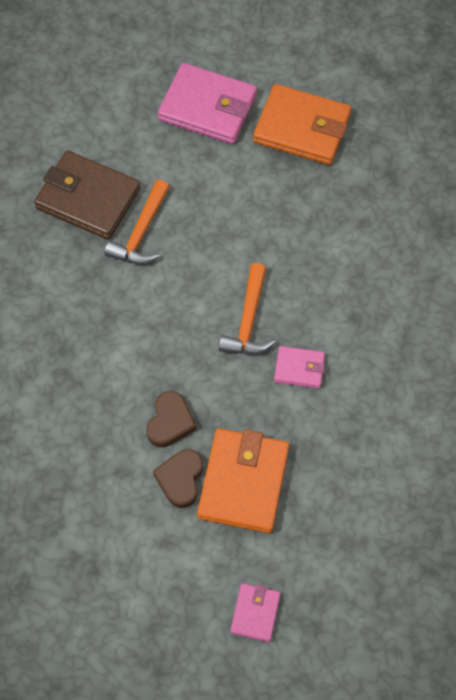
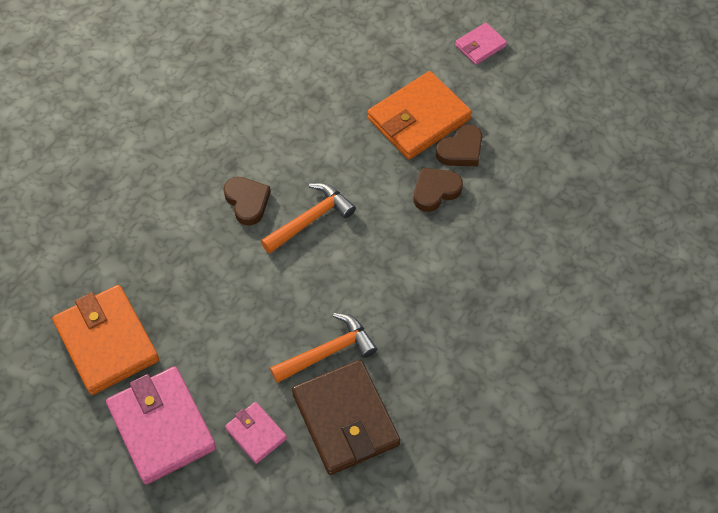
camera: 140 degrees left, 5 degrees down
pink wallet [274,346,325,388] -> pink wallet moved to [225,402,287,464]
none -> brown heart [223,177,271,226]

